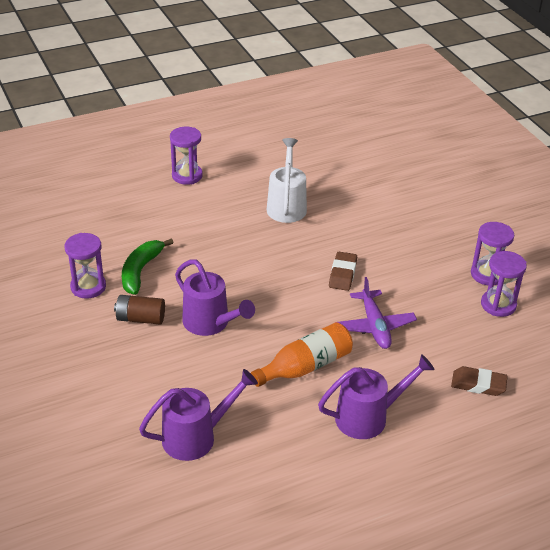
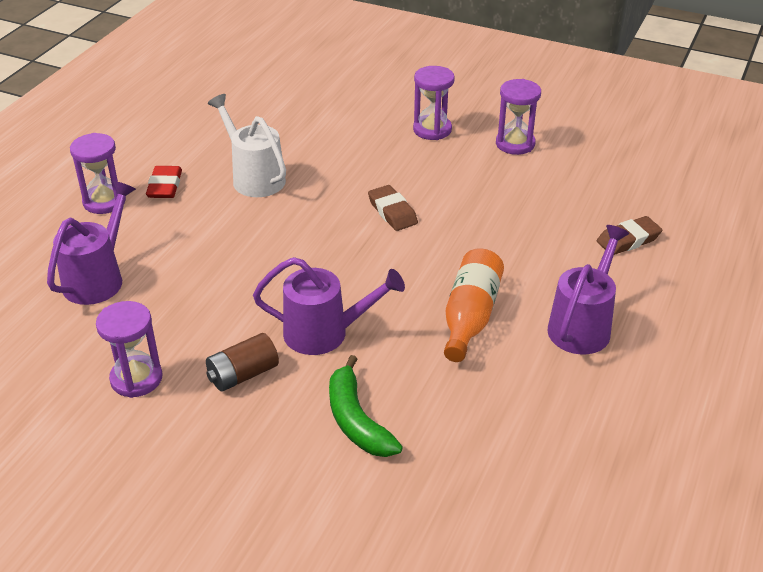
camera: 40 degrees left, 0 degrees up
green banana [122,238,173,295] -> green banana moved to [329,355,403,457]
purple watering can [139,369,258,461] -> purple watering can moved to [47,181,136,305]
purple plane [338,277,417,349] -> none
purple hourglass [481,251,527,317] -> purple hourglass moved to [413,66,455,140]
none -> red eraser [146,166,182,198]

